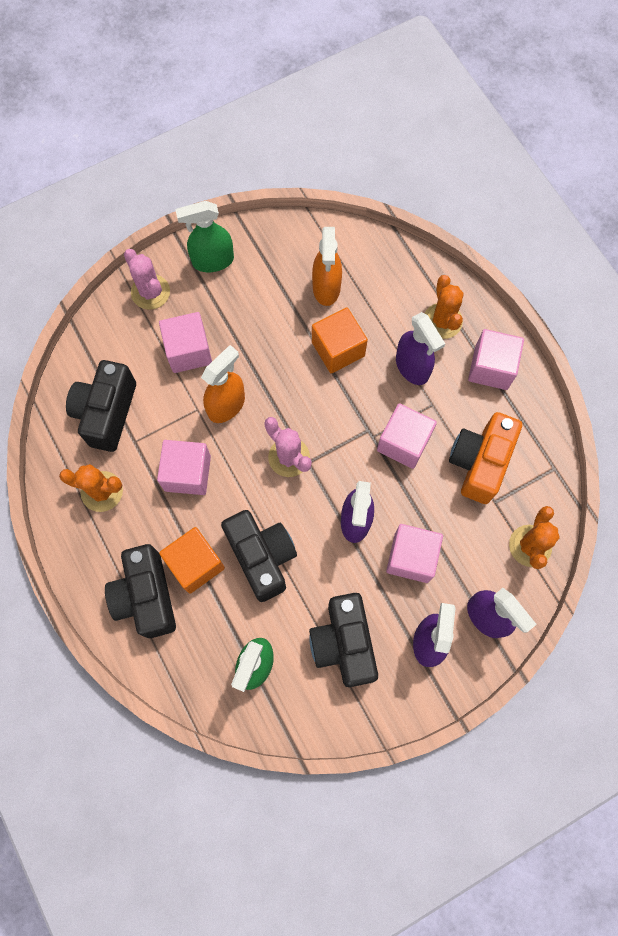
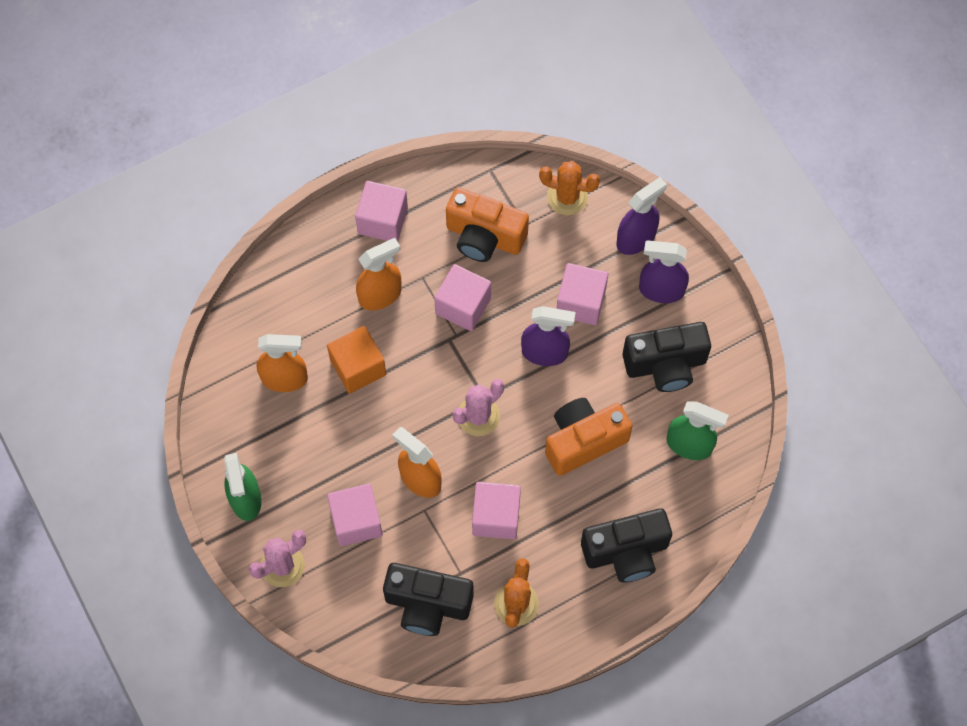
camera: 90 degrees left, 5 degrees down
orange cube [159,527,225,594] -> none
black camera [221,510,297,602] -> orange camera [545,398,632,476]
purple spray bottle [396,312,445,385] -> orange spray bottle [356,238,401,310]
orange cactus [424,275,463,339] -> none

